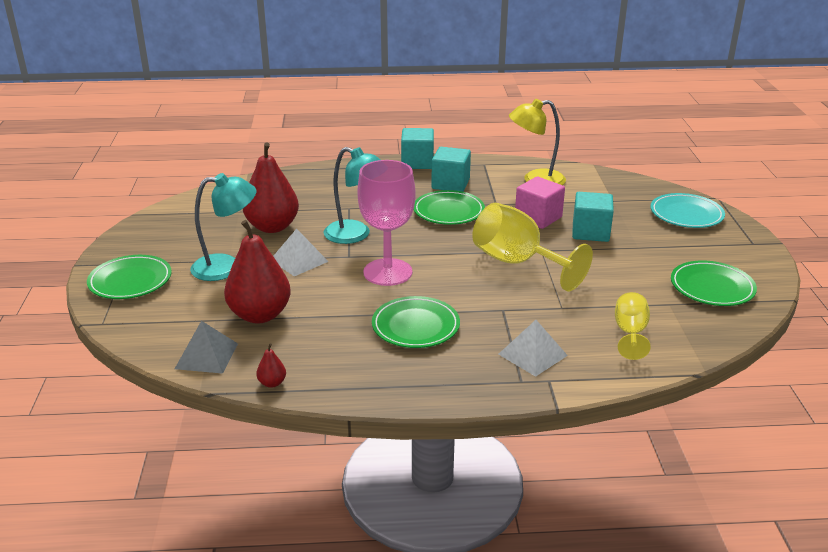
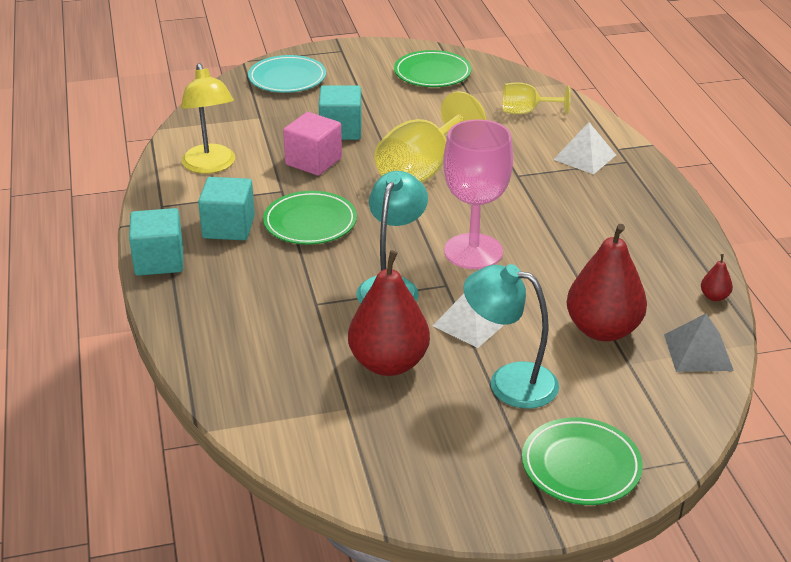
camera: 100 degrees left, 5 degrees up
turquoise lamp [190,173,256,281] -> turquoise lamp turned 45 degrees counterclockwise [464,264,559,409]
green plate [372,296,460,348] -> none

